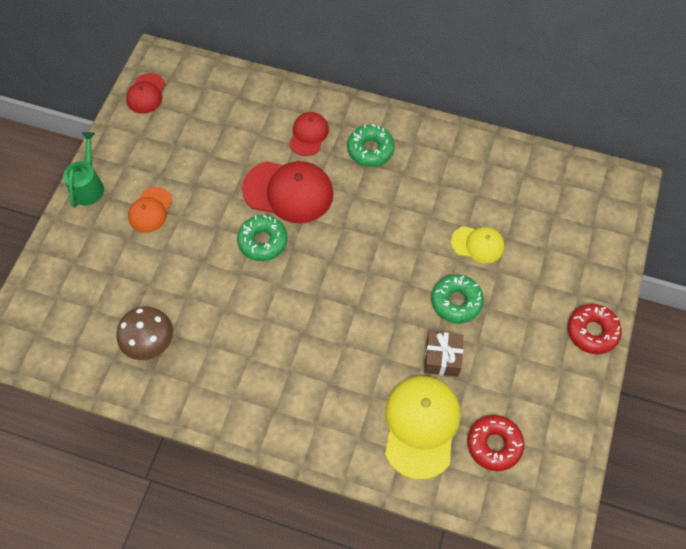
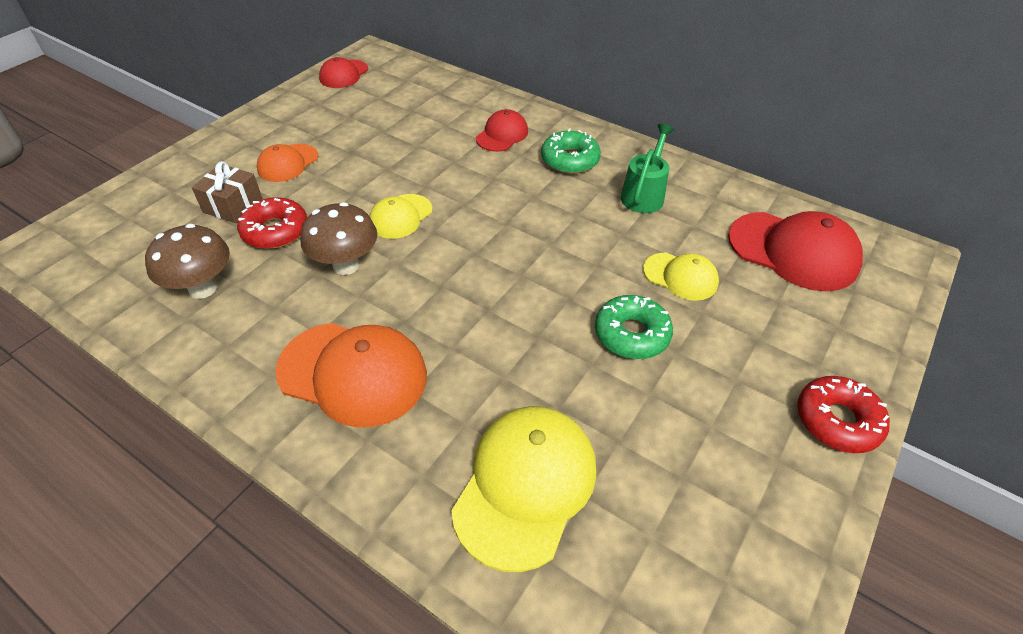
camera: 15 degrees right, 15 degrees down
green watering can [63,132,104,208] -> green watering can moved to [621,124,674,213]
green donut [237,215,288,261] -> yellow cap [369,194,432,239]
red cap [242,161,334,224] -> red cap moved to [728,211,863,291]
brown gift [424,331,464,377] -> brown gift moved to [192,161,262,223]
red donut [467,415,524,471] -> red donut moved to [237,197,307,249]
none -> orange cap [275,323,427,428]
none -> brown mushroom [300,202,377,275]

